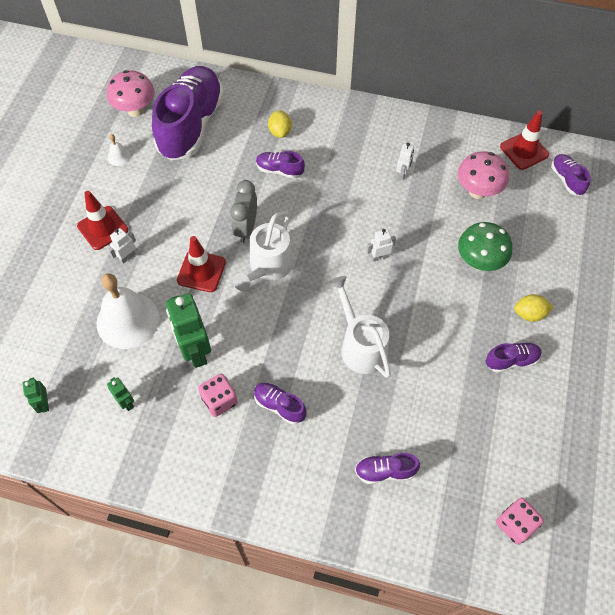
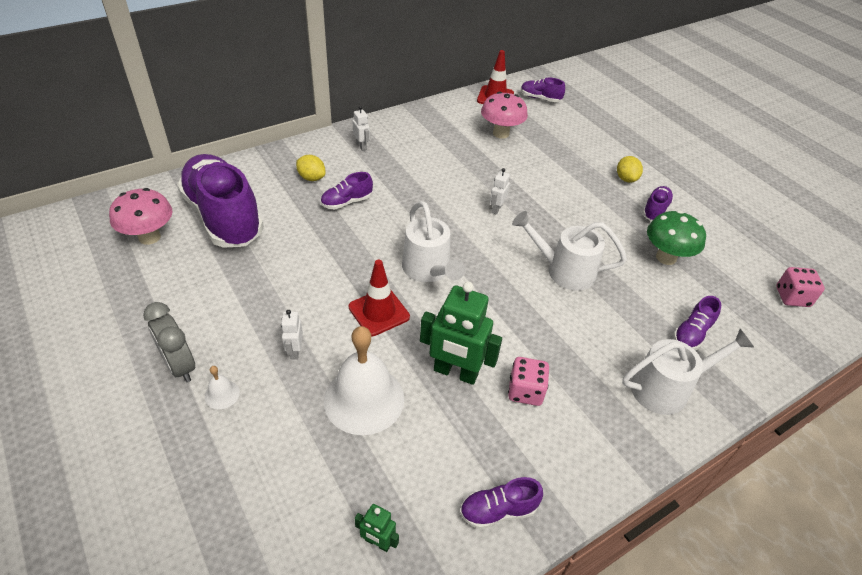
camera: 50 degrees left, 15 degrees down
red traffic cone [77,191,128,250] -> none
white bell [107,134,131,166] -> white bell moved to [205,366,240,409]
green robot [107,377,134,411] -> none
grey clock [230,180,257,243] -> grey clock moved to [143,302,195,382]
purple shoe [254,383,307,425] -> purple shoe moved to [460,477,543,529]
white robot [396,143,414,180] -> white robot moved to [353,106,370,151]
green mushroom [458,222,512,271] -> green mushroom moved to [647,211,706,265]
yellow lemon [514,294,553,322] -> yellow lemon turned 45 degrees counterclockwise [617,156,643,183]
none -> white watering can [622,329,754,415]

